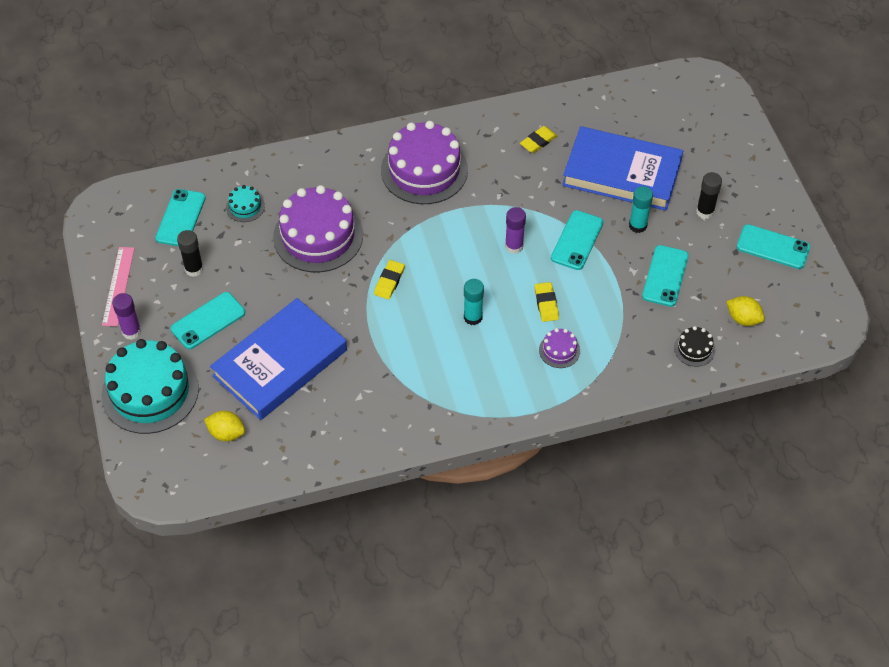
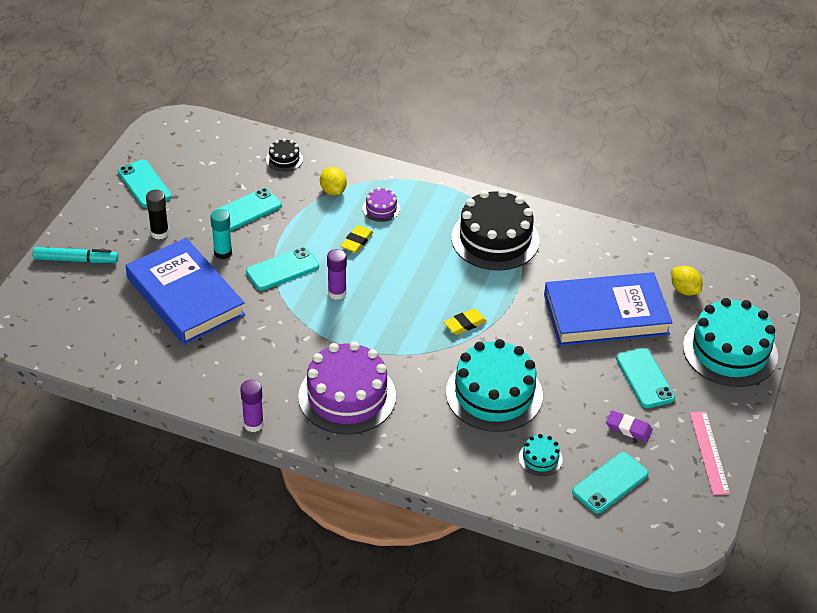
camera: 145 degrees left, 10 degrees down
pink ruler [102,247,135,326] -> pink ruler turned 45 degrees counterclockwise [690,411,730,495]
purple glue stick [112,293,141,340] -> purple glue stick moved to [240,380,264,432]
turquoise phone [171,292,245,349] -> turquoise phone turned 75 degrees clockwise [616,348,675,408]
black glue stick [177,230,204,277] -> purple eraser [606,410,653,442]
purple cake [273,185,363,272] -> turquoise cake [446,339,543,432]
turquoise glue stick [464,279,484,325] -> none
yellow eraser [520,126,557,153] -> none
yellow lemon [726,296,765,326] -> yellow lemon moved to [320,167,347,196]
none -> turquoise marker [33,247,118,263]
none -> black cake [451,189,539,271]

